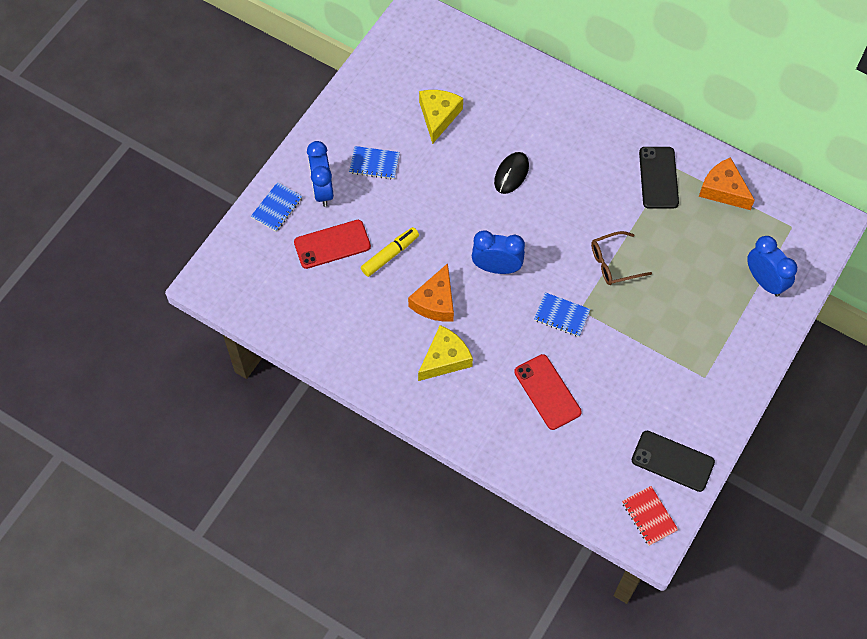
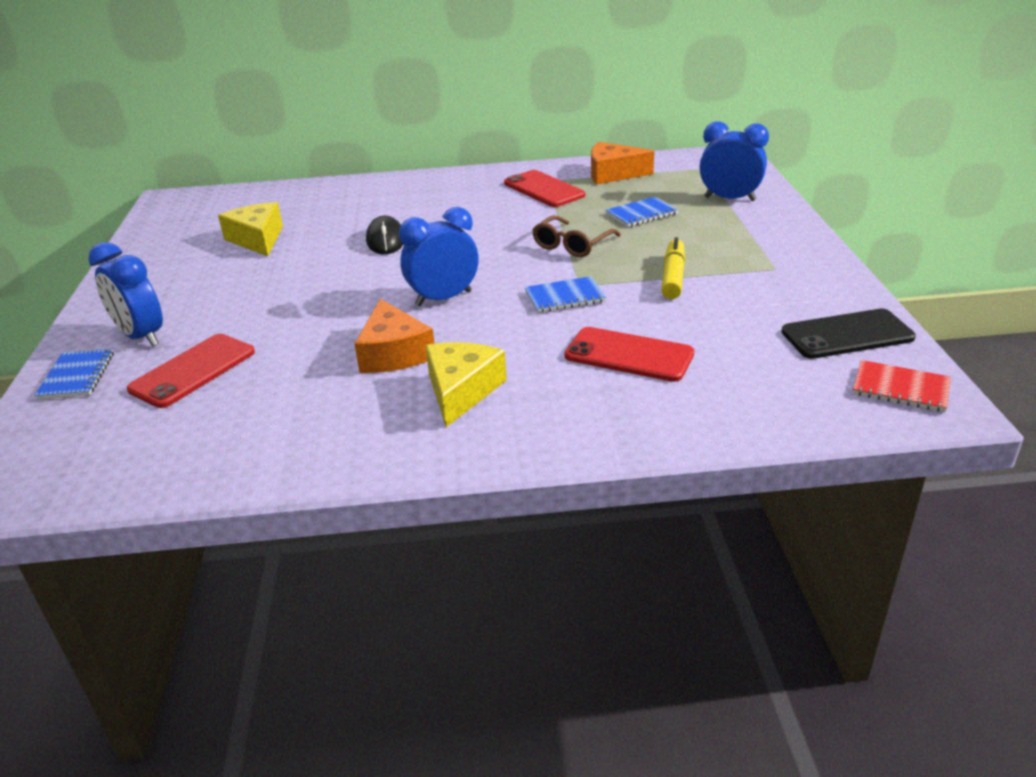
camera: 35 degrees left, 30 degrees down
blue notebook [349,146,400,179] -> blue notebook moved to [606,197,678,227]
yellow marker [361,227,419,277] -> yellow marker moved to [661,237,685,299]
black phone [639,147,679,209] -> red phone [504,170,585,207]

